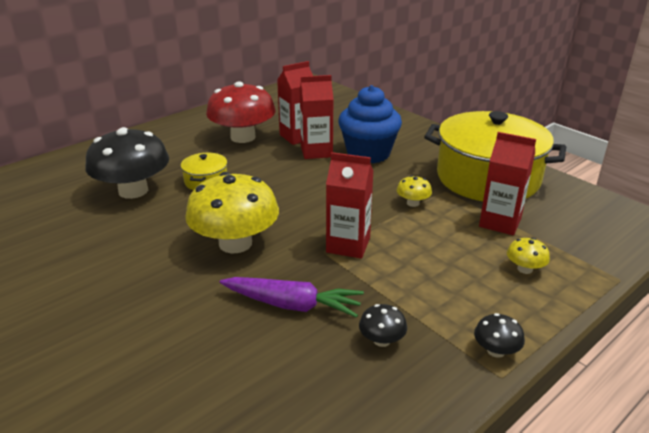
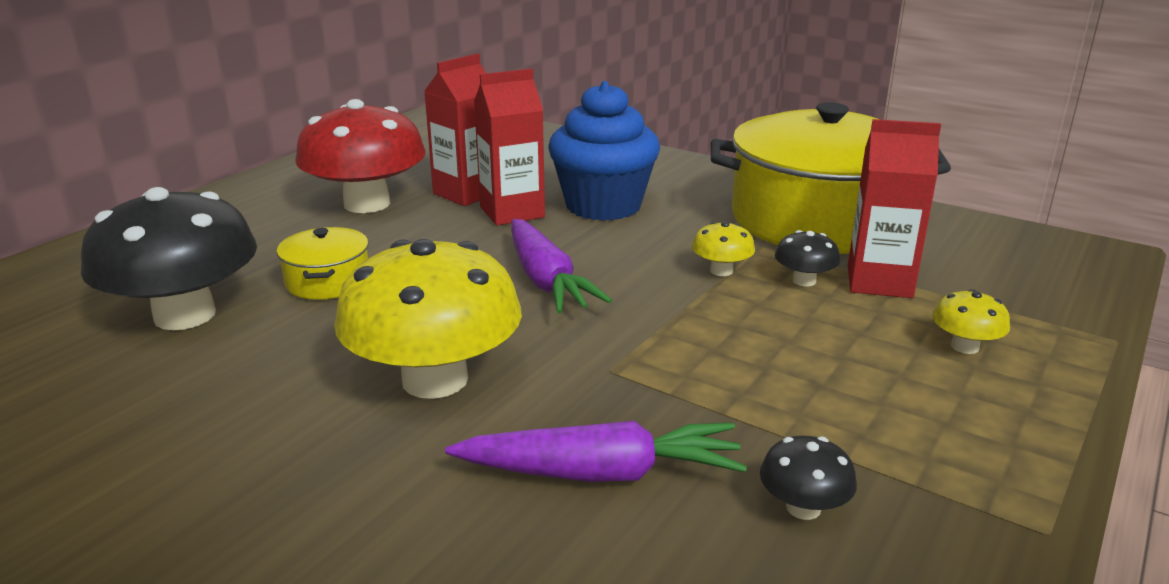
camera: 15 degrees left, 5 degrees down
red carton [326,152,373,258] -> none
black mushroom [474,313,525,358] -> black mushroom moved to [775,230,840,286]
none -> purple carrot [511,219,612,313]

